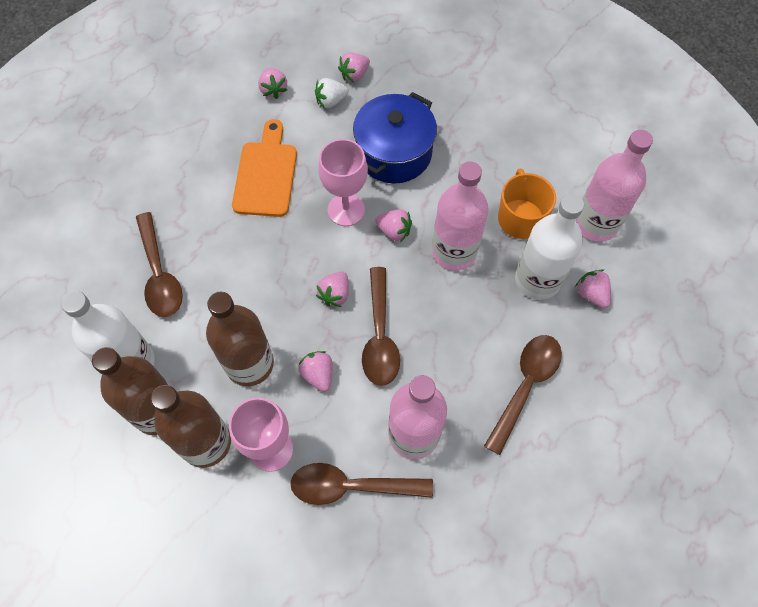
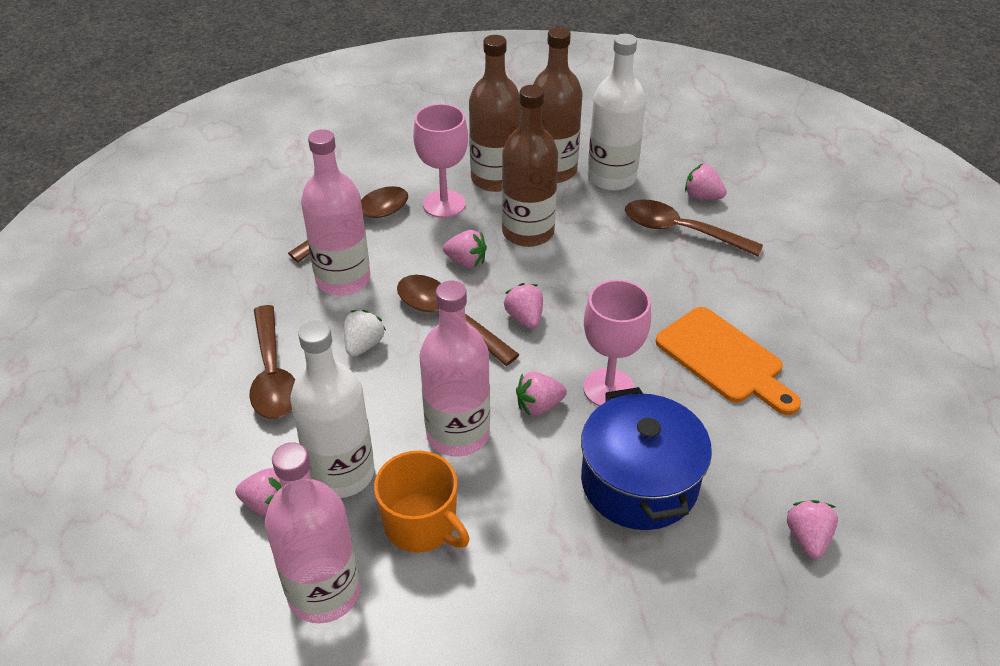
camera: 135 degrees right, 20 degrees down
pink strawberry [258,68,287,99] -> pink strawberry moved to [685,164,727,199]
white strawberry [315,78,349,109] -> white strawberry moved to [344,310,386,357]

